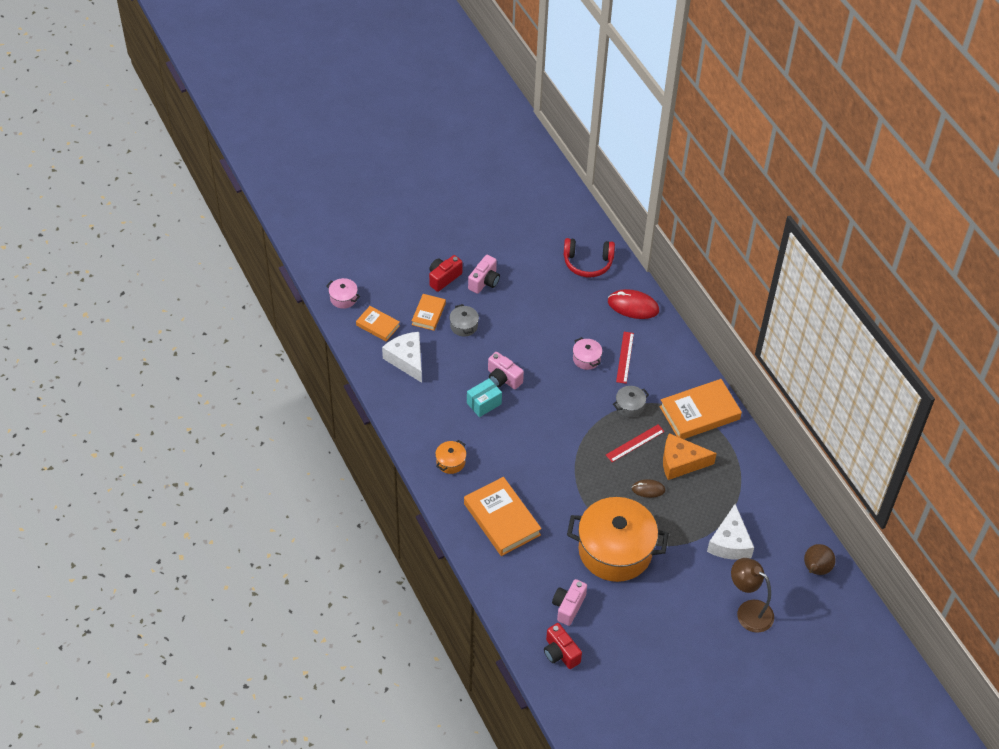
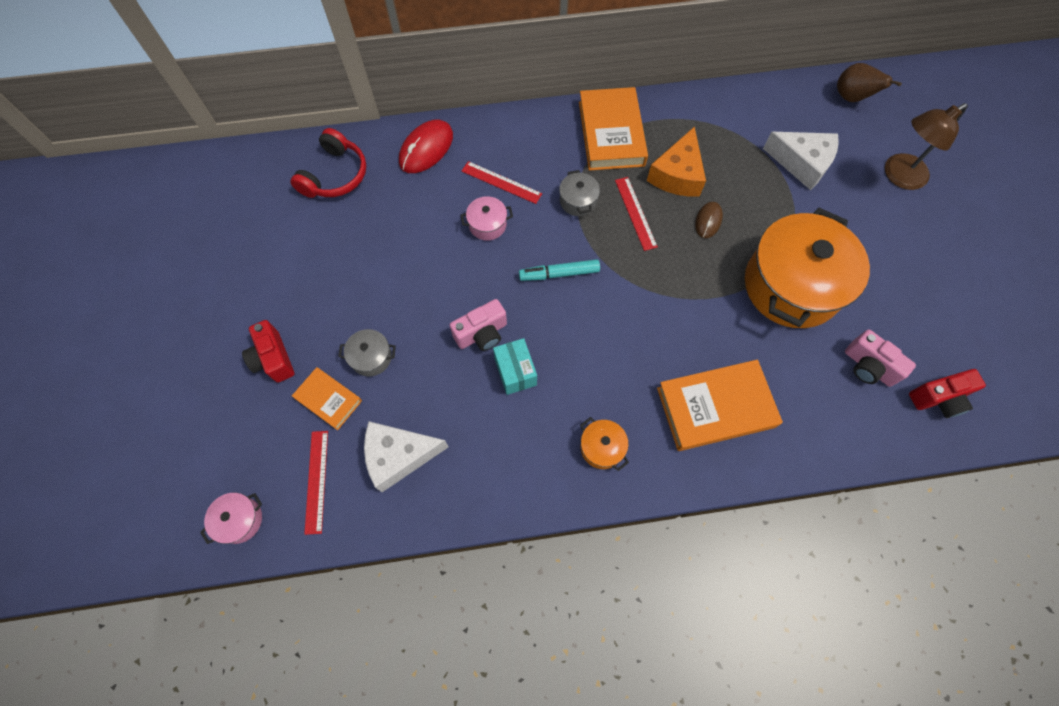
camera: 70 degrees left, 15 degrees up
orange book [356,306,400,341] -> red ruler [304,431,328,535]
pink camera [468,255,500,294] -> none
none -> turquoise marker [519,259,600,281]

